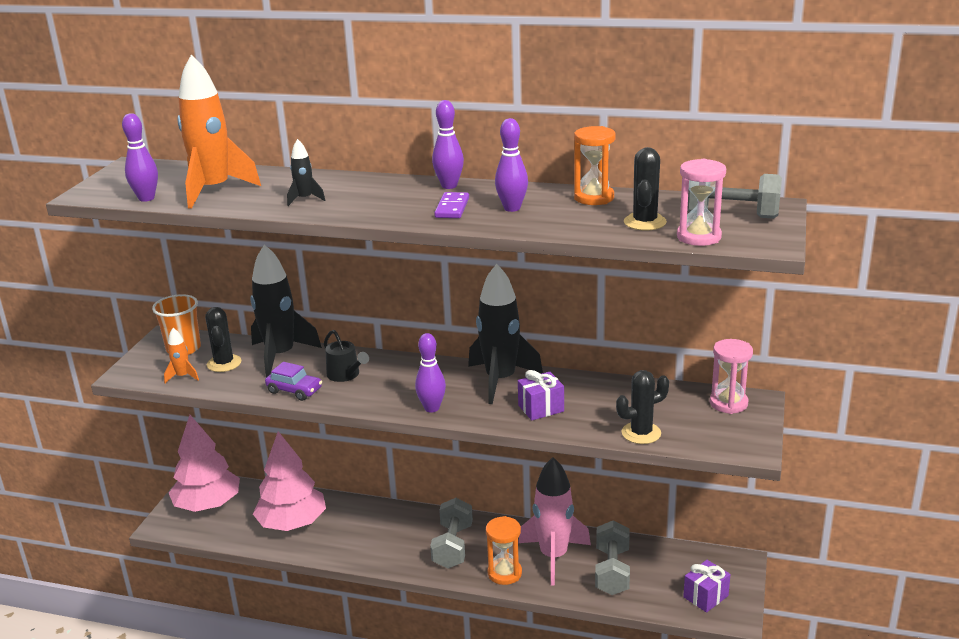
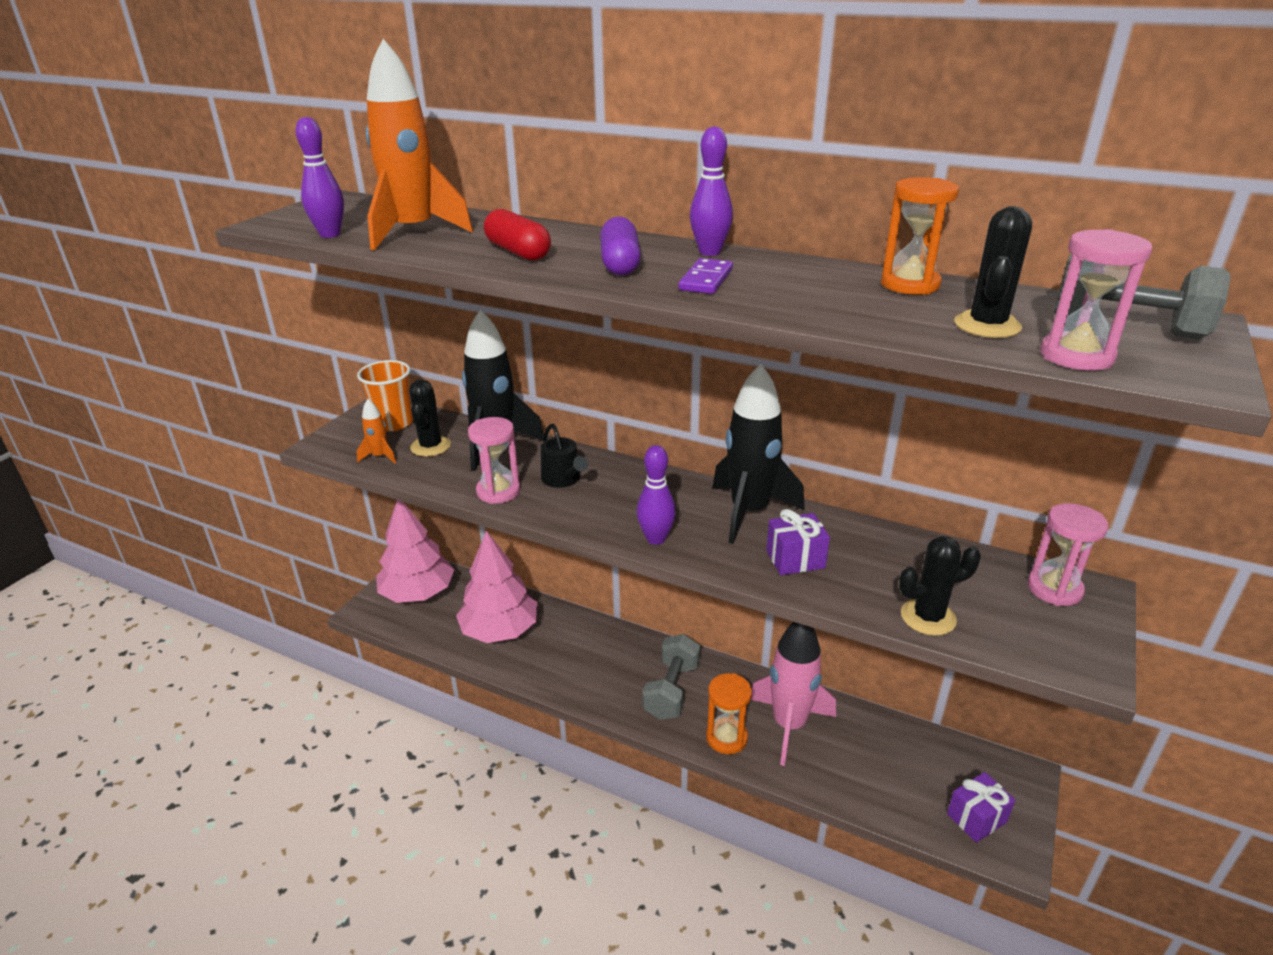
camera: 10 degrees right, 5 degrees up
purple car [265,362,322,401] -> pink hourglass [468,417,520,504]
black rocket [287,139,325,206] -> red capsule [484,209,551,261]
purple bowling pin [495,118,528,212] -> none
grey dumbbell [595,520,630,595] -> none
none -> purple capsule [600,217,641,275]

